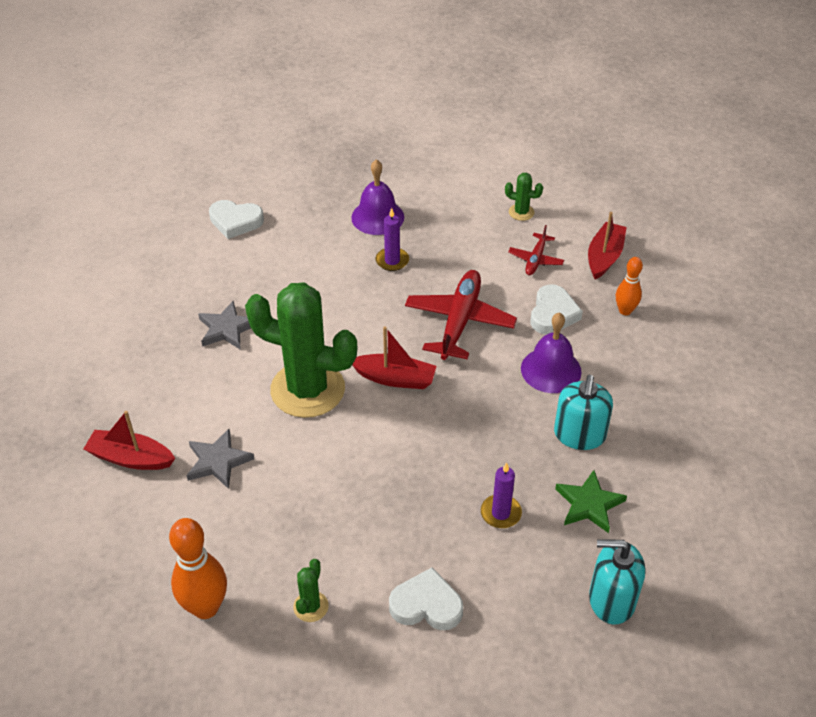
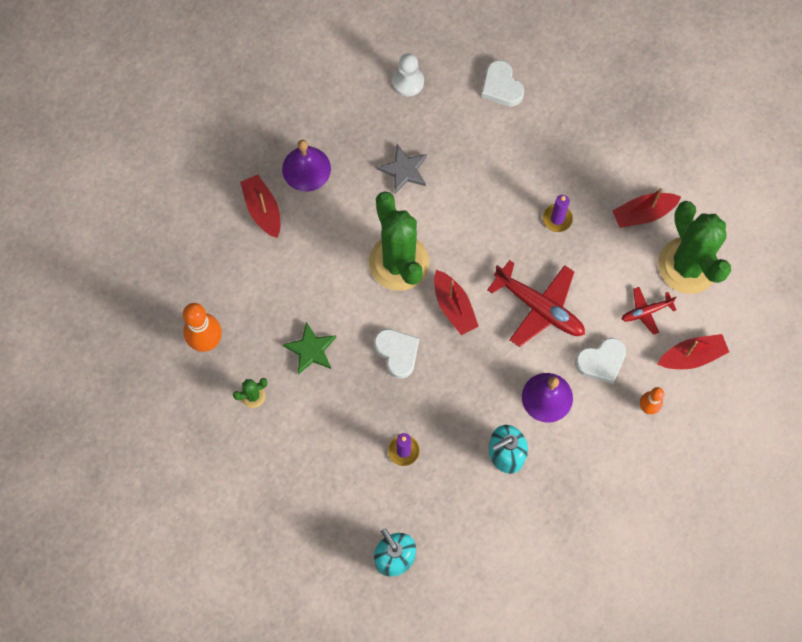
camera: 50 degrees right, 25 degrees up
grey star [186,429,254,489] -> none
purple bell [351,159,404,235] -> purple bell moved to [282,140,331,192]
white heart [389,568,463,630] -> white heart moved to [374,329,419,379]
red plane [405,270,517,360] -> red plane turned 60 degrees clockwise [487,260,585,347]
green cactus [505,173,543,221] -> green cactus [658,201,731,294], size x2.49
green star [555,470,627,533] -> green star moved to [283,322,336,375]
none -> white pawn [393,53,424,97]
none -> red boat [613,188,681,228]

